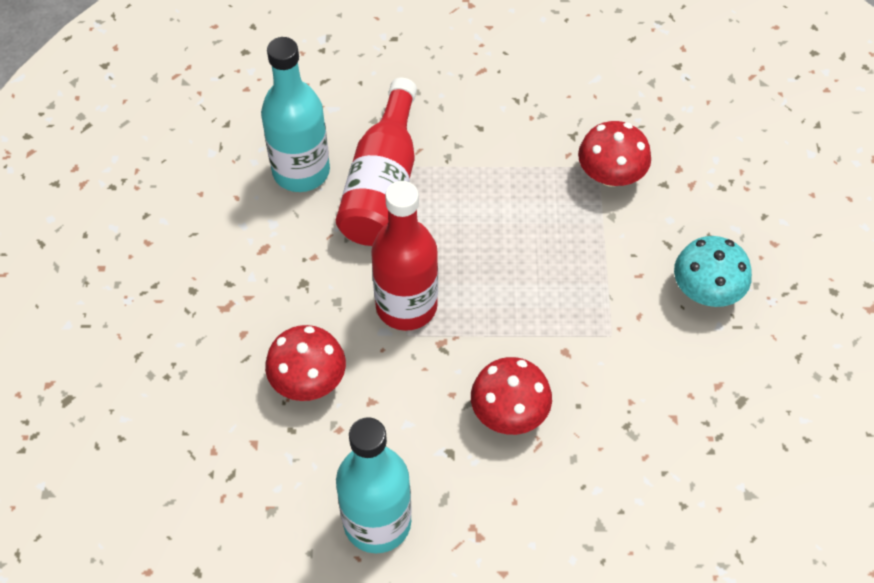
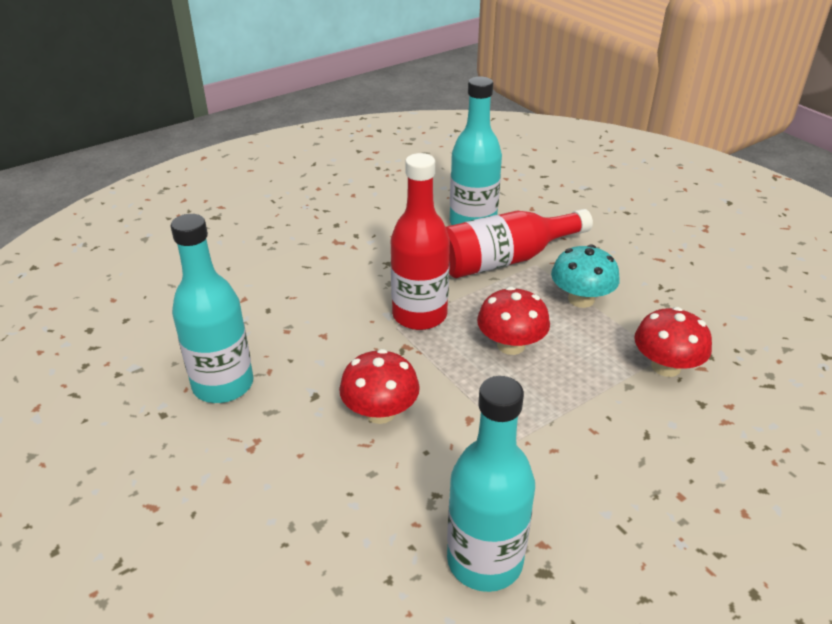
camera: 55 degrees right, 20 degrees down
red mushroom [265,325,346,401] -> red mushroom moved to [477,286,550,355]
turquoise mushroom [674,236,752,307] -> turquoise mushroom moved to [551,244,620,308]
none -> turquoise bottle [447,376,535,592]

